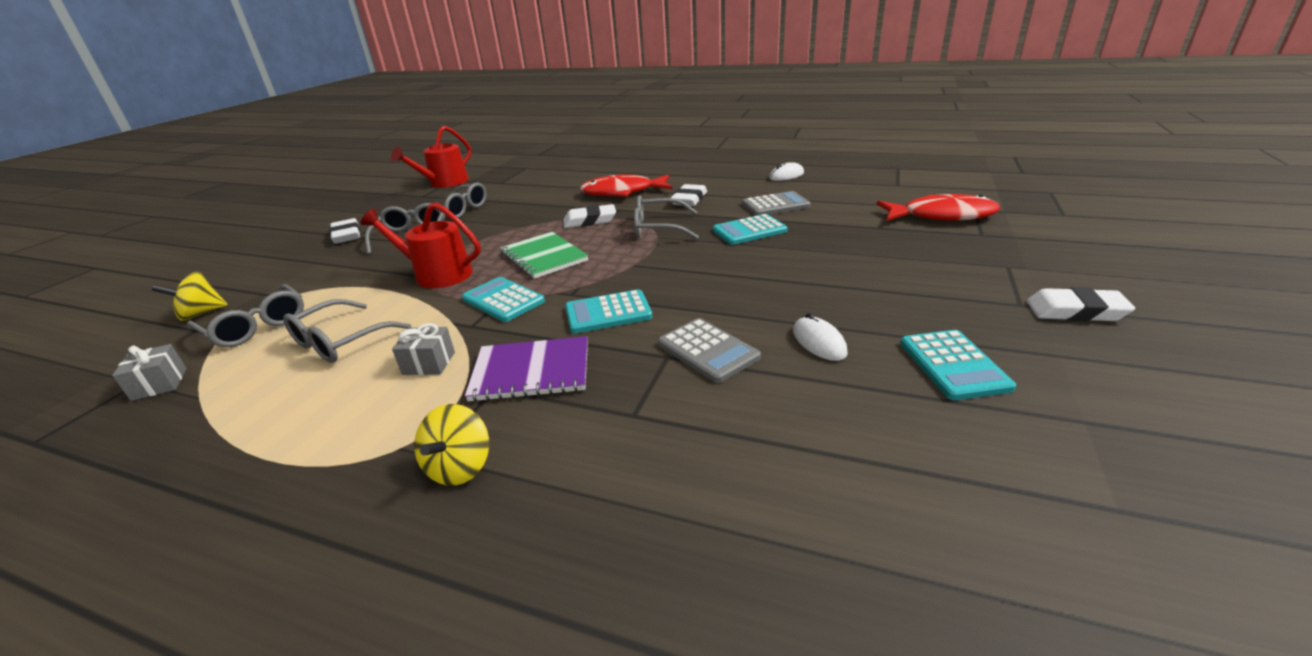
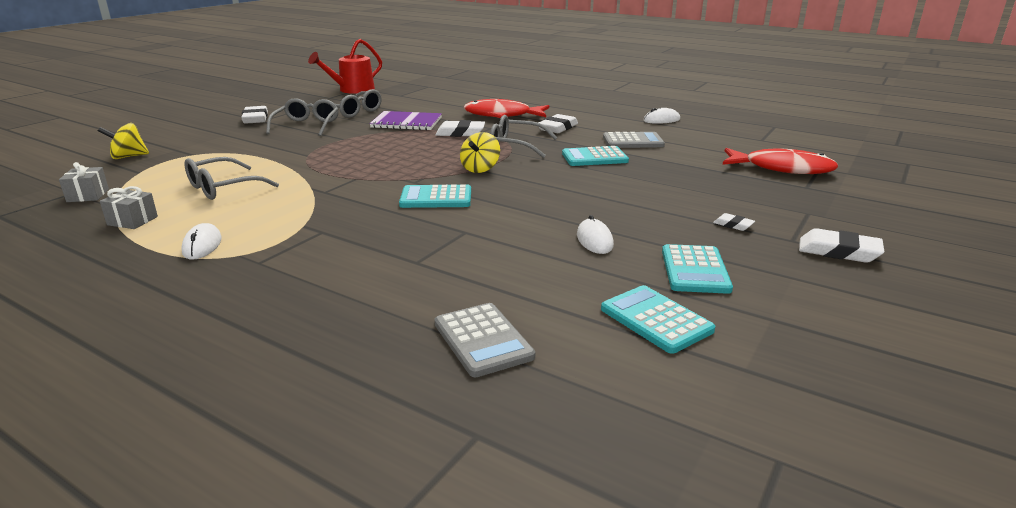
camera: 10 degrees right, 5 degrees down
grey glasses [187,284,304,347] -> none
red watering can [360,202,481,288] -> none
grey gift [392,323,455,375] -> grey gift moved to [100,186,158,229]
yellow spinning top [414,404,489,486] -> yellow spinning top moved to [460,132,500,173]
turquoise calculator [462,277,545,322] -> turquoise calculator moved to [601,285,715,354]
purple notebook [465,336,588,402] -> purple notebook moved to [369,111,442,131]
green notebook [501,232,589,279] -> none
grey calculator [658,318,761,383] -> grey calculator moved to [434,303,535,377]
none -> white mouse [181,223,222,260]
none -> white eraser [713,213,755,231]

